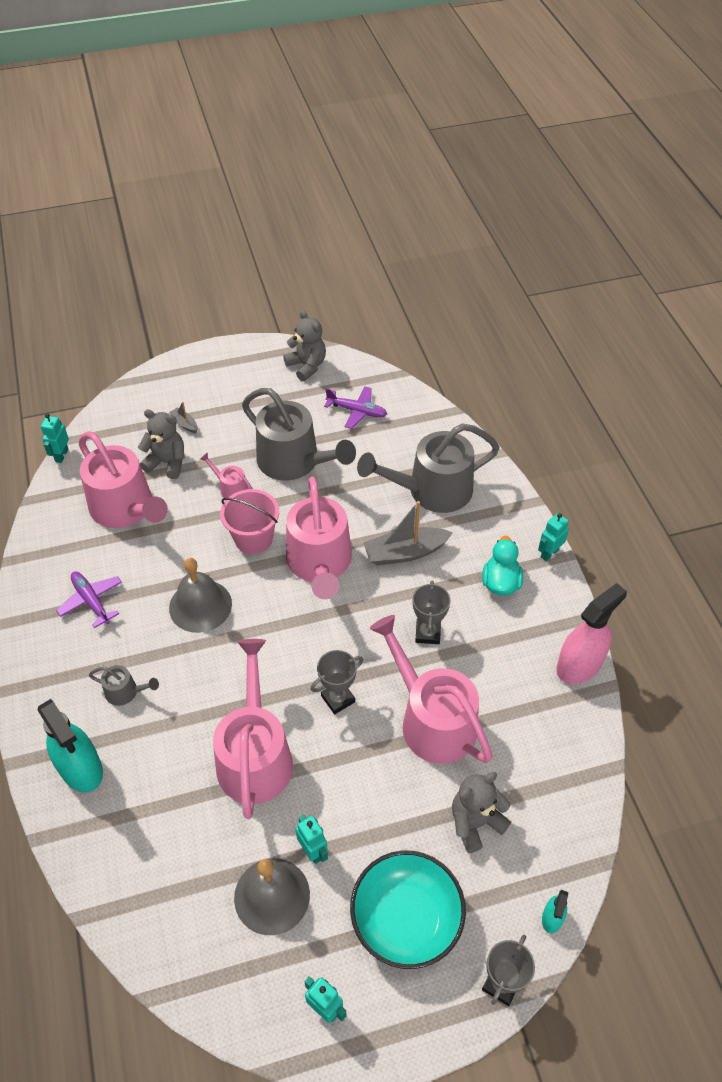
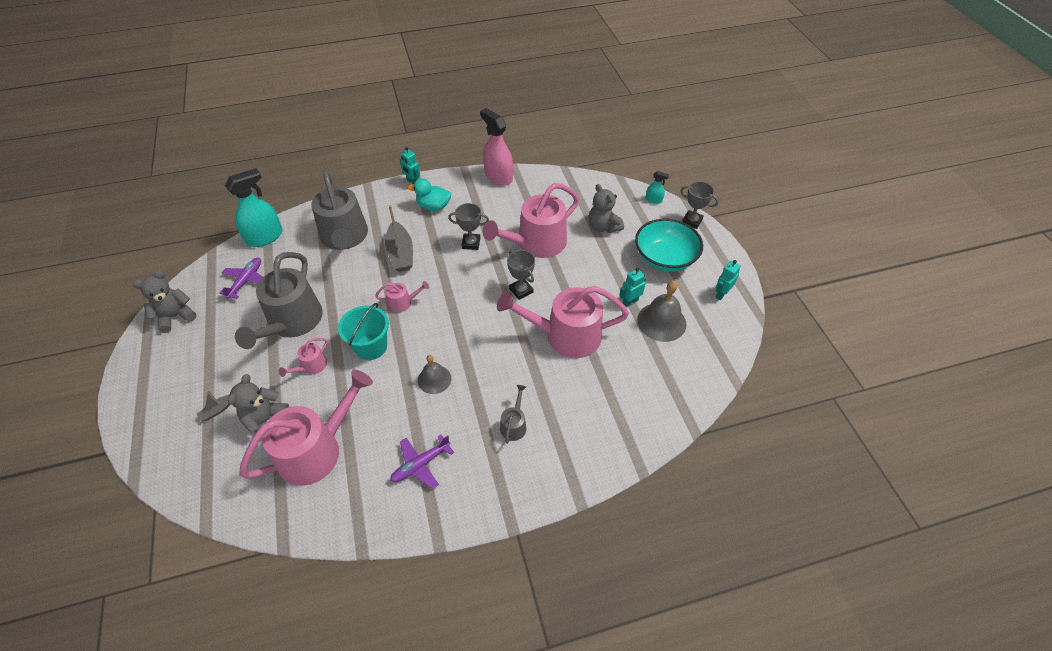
camera: 90 degrees left, 0 degrees up
turquoise spray bottle [38,699,103,793] -> turquoise spray bottle moved to [225,168,283,247]
turquoise robot [41,414,69,463] -> none
grey bell [169,558,232,633] -> grey bell [418,355,451,394], size x0.64
pink bucket [220,489,279,554] -> turquoise bucket [338,303,389,360]
grey watering can [242,388,356,481] -> grey watering can turned 150 degrees clockwise [235,252,323,349]
pink watering can [286,476,352,599] -> pink watering can [375,281,429,312], size x0.44

